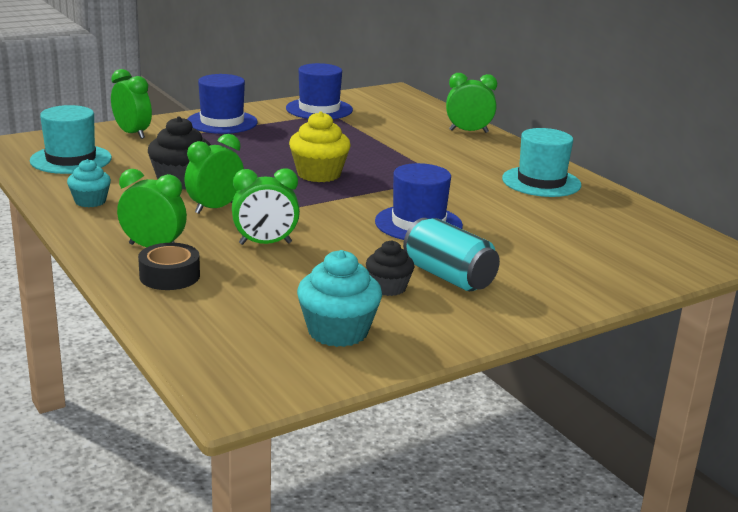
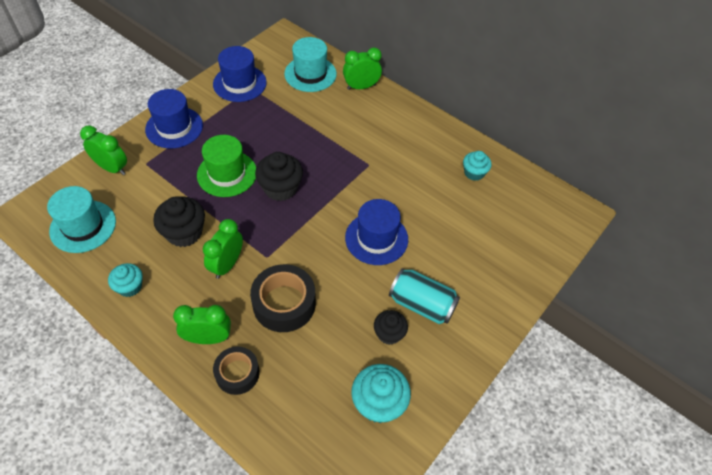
camera: 20 degrees left, 30 degrees up
green clock [232,168,300,245] -> black tape [250,264,316,332]
yellow cupcake [289,111,351,182] -> black cupcake [255,152,303,201]
turquoise hat [502,128,581,197] -> turquoise hat moved to [284,37,337,92]
none -> green hat [197,135,256,197]
none -> turquoise cupcake [463,151,492,181]

